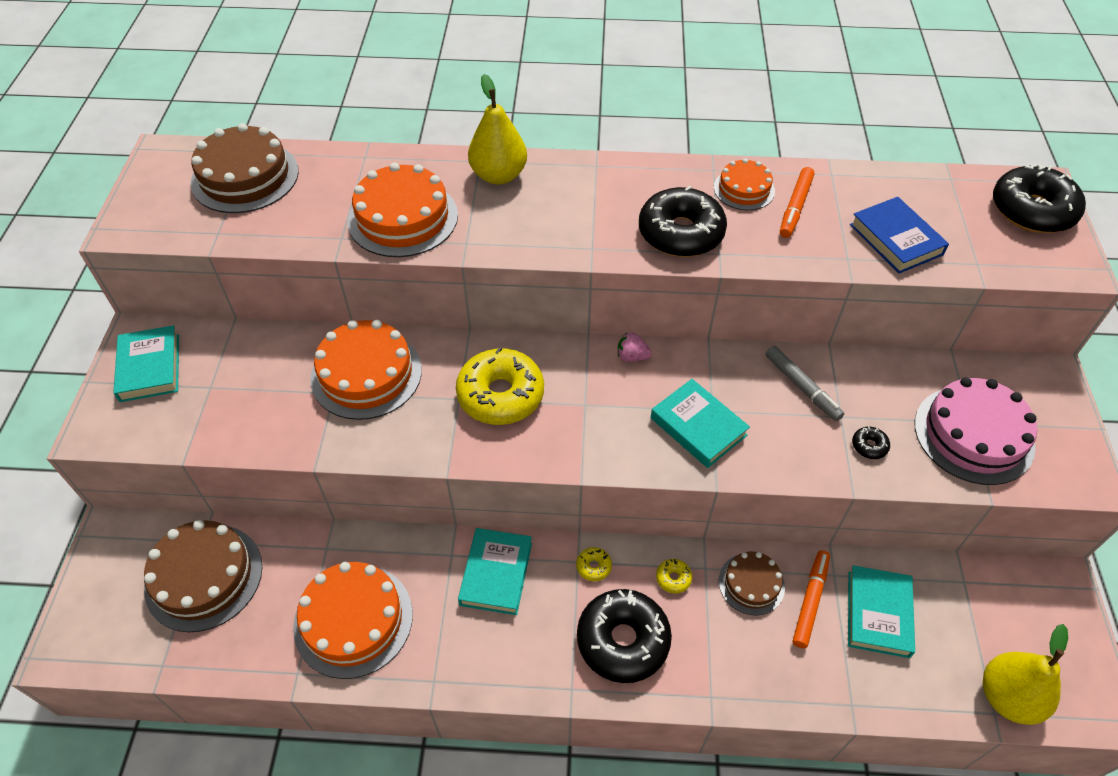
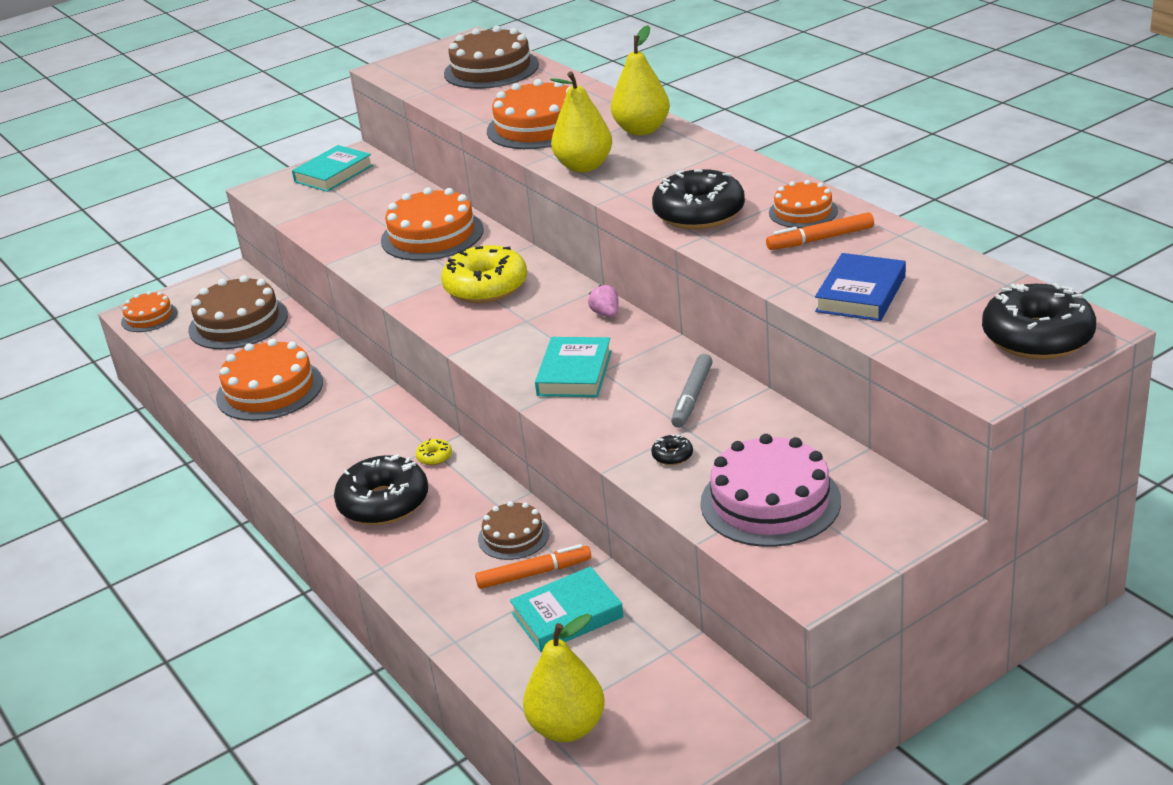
camera: 55 degrees right, 20 degrees down
turquoise book [458,528,532,615] -> none
yellow donut [656,559,692,593] -> none
none -> orange cake [121,291,177,332]
none -> yellow pear [550,71,612,172]

